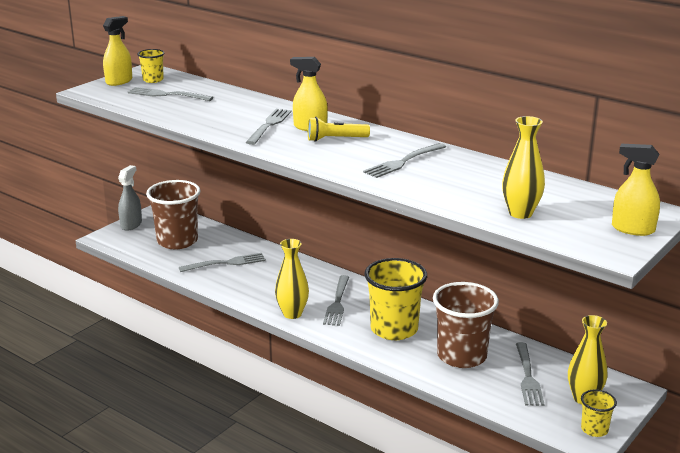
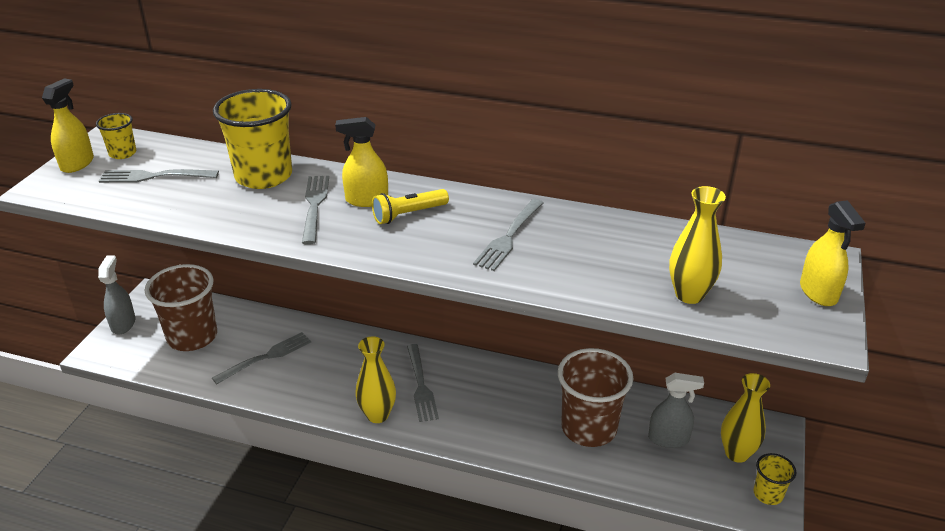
camera: 20 degrees left, 10 degrees up
yellow cup [365,258,427,340] -> yellow cup moved to [213,89,292,189]
grey fork [516,342,545,406] -> grey spray bottle [648,373,704,448]
yellow spray bottle [612,144,660,236] -> yellow spray bottle turned 105 degrees counterclockwise [800,200,866,306]

